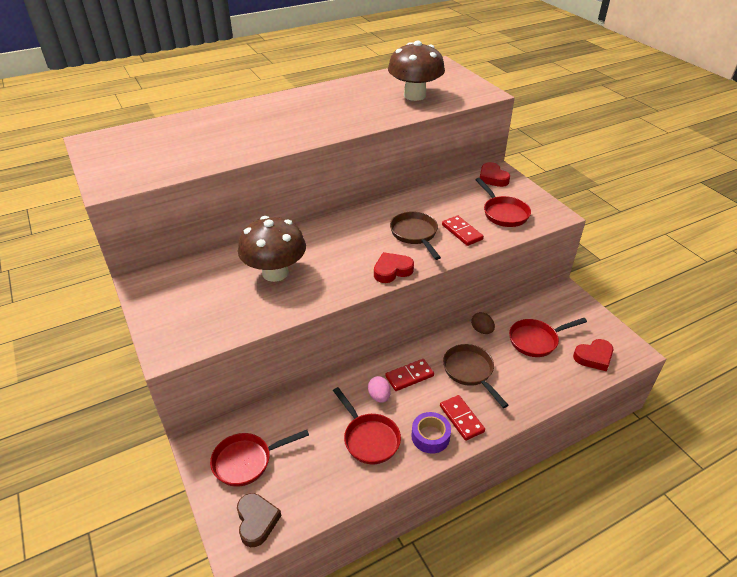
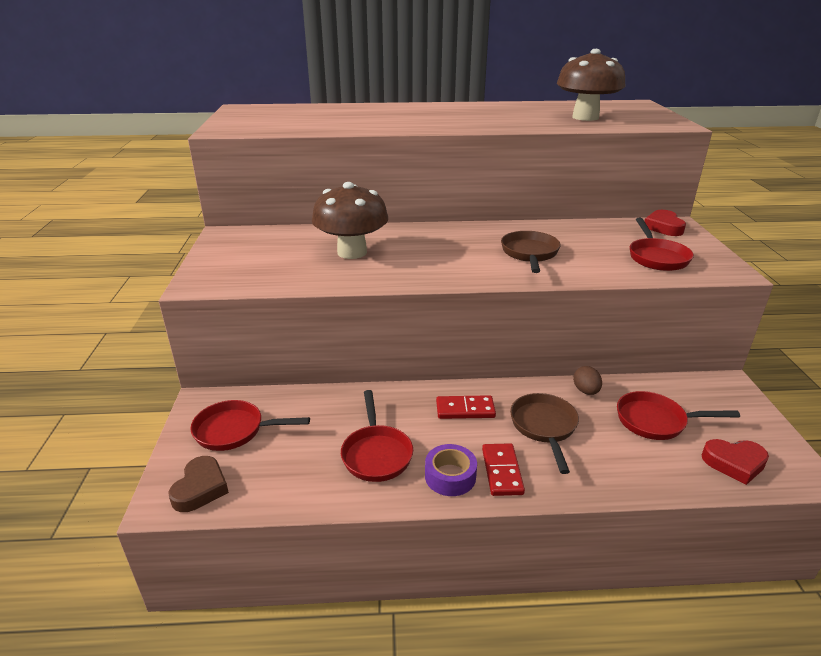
camera: 25 degrees right, 10 degrees down
pink egg [368,376,391,403] -> none
red heart [374,252,414,283] -> none
red domino [442,215,484,246] -> none

